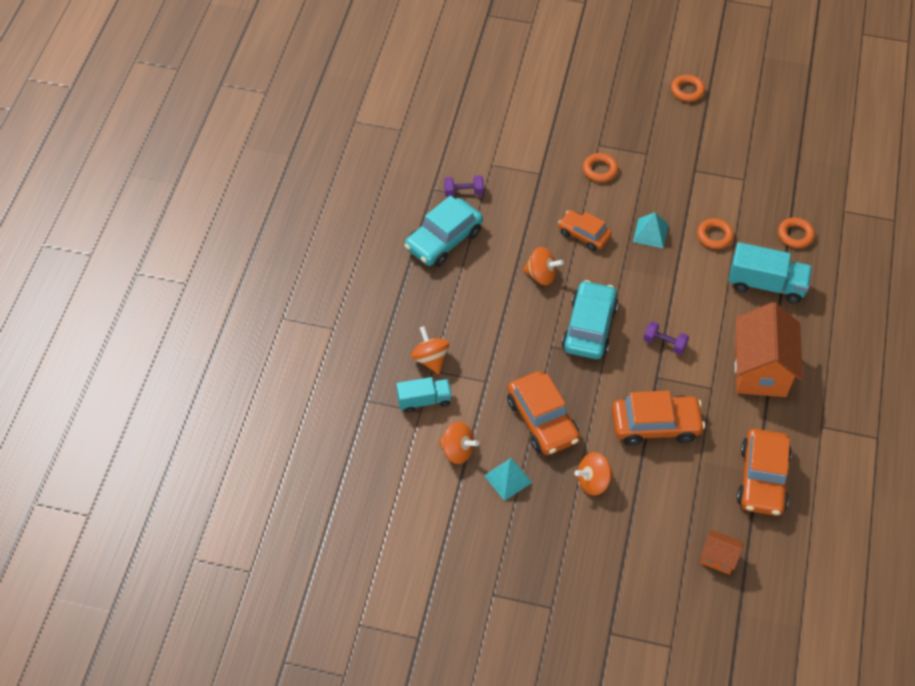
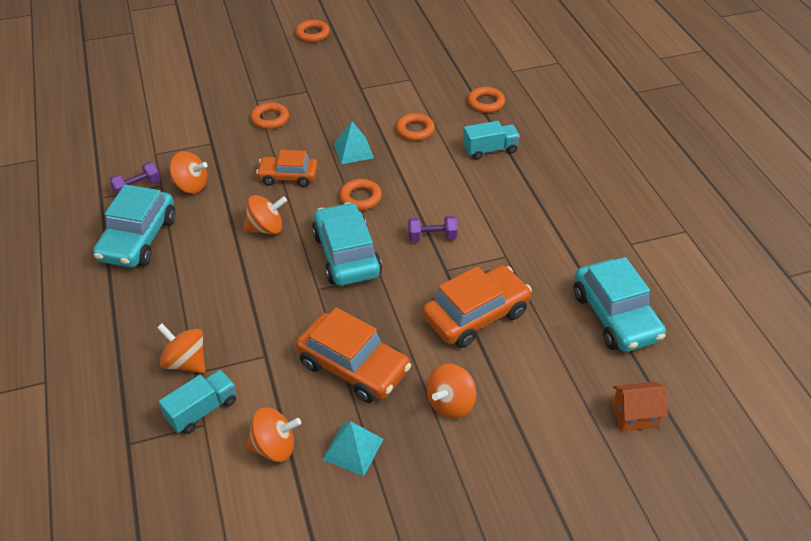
camera: 30 degrees left, 10 degrees down
turquoise truck [728,242,812,304] -> turquoise truck [463,121,520,160], size x0.65
orange house [735,302,803,397] -> none
orange car [737,429,792,516] -> turquoise car [574,257,666,352]
none -> orange spinning top [170,151,208,194]
none -> orange ring [339,179,382,210]

